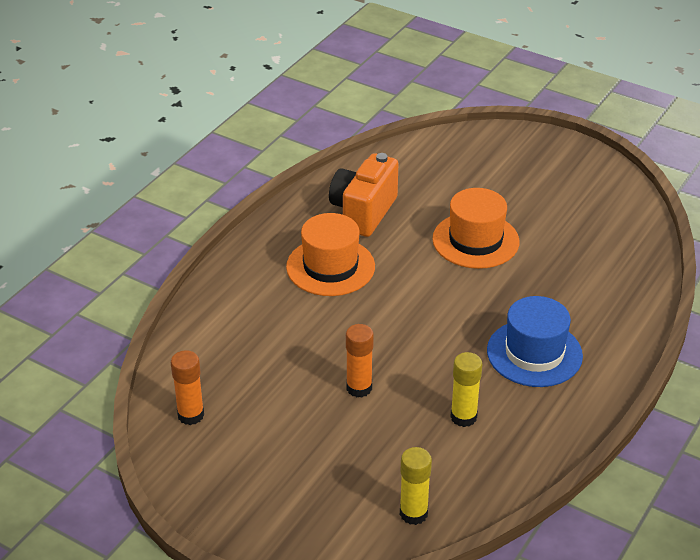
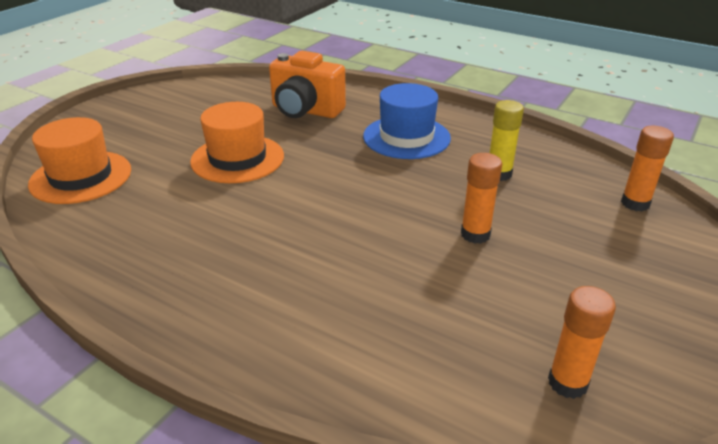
camera: 90 degrees left, 5 degrees down
orange hat [286,213,375,296] -> orange hat moved to [28,117,131,204]
orange camera [329,153,398,237] -> orange camera moved to [269,51,346,118]
yellow glue stick [400,447,432,525] -> orange glue stick [621,126,674,211]

